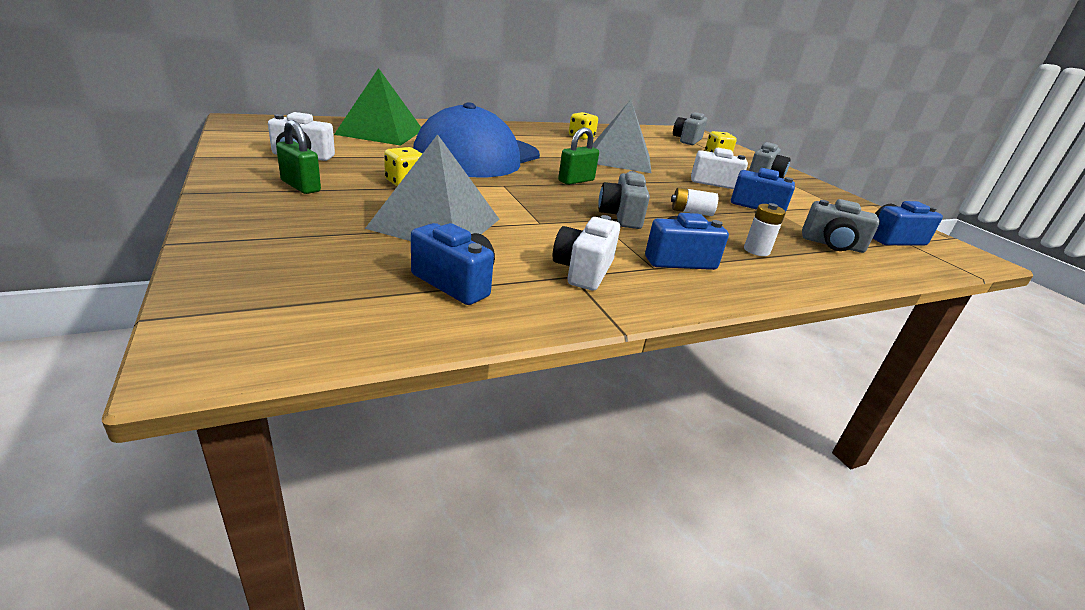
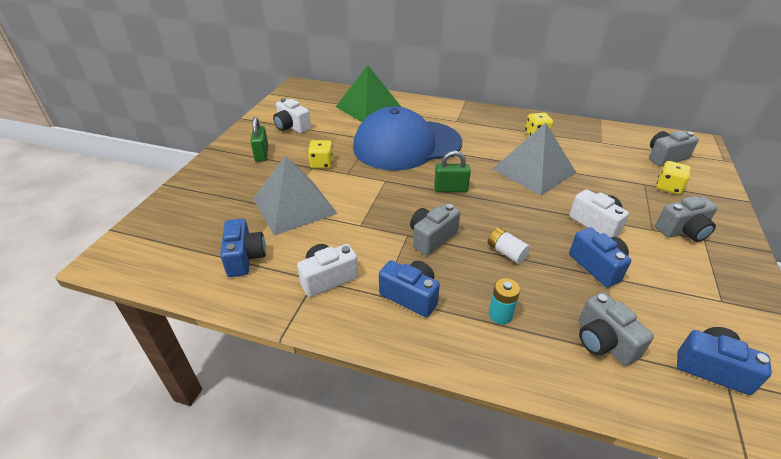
camera: 45 degrees right, 10 degrees up
white battery [744,203,786,256] -> turquoise battery [489,278,520,324]

